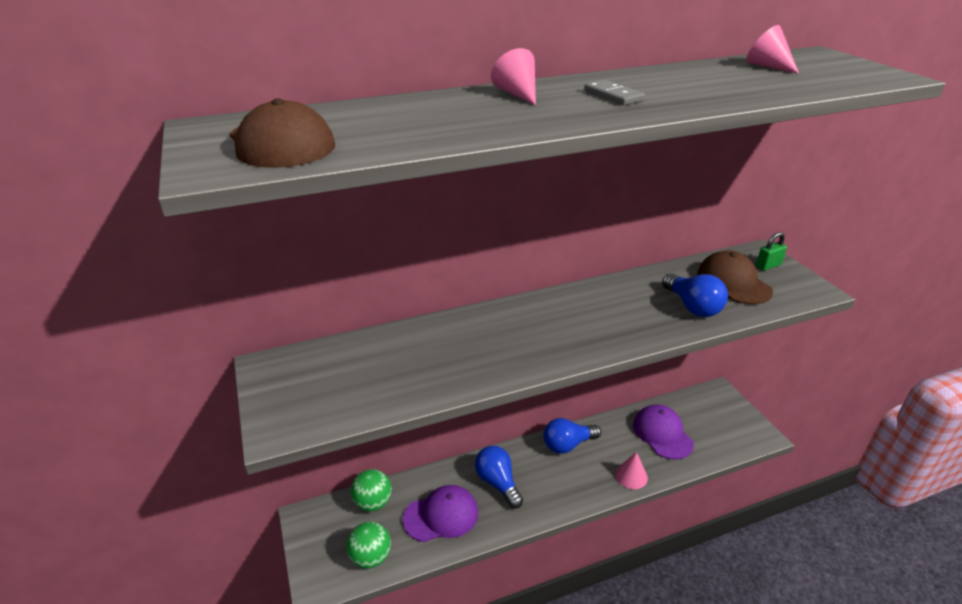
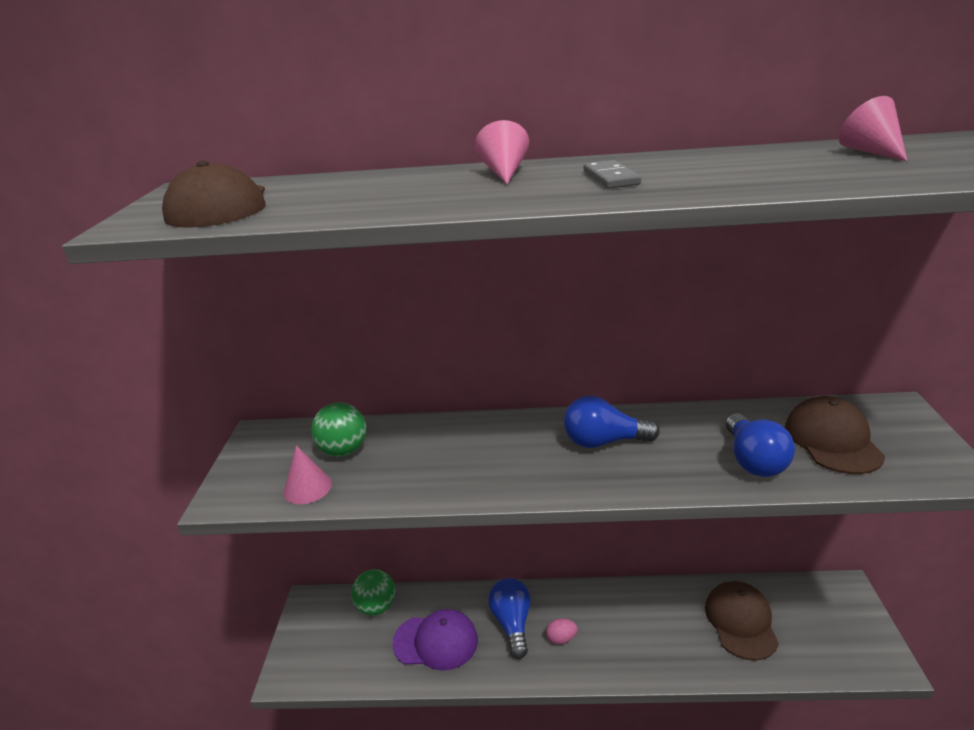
camera: 25 degrees right, 5 degrees down
green ball [346,521,391,568] -> green ball moved to [311,403,366,457]
blue light bulb [543,418,601,454] -> blue light bulb moved to [564,396,660,448]
pink cone [615,452,648,489] -> pink cone moved to [284,445,332,504]
purple cap [633,404,694,459] -> brown cap [705,581,779,661]
green padlock [756,232,787,271] -> none
none -> pink egg [546,618,578,644]

